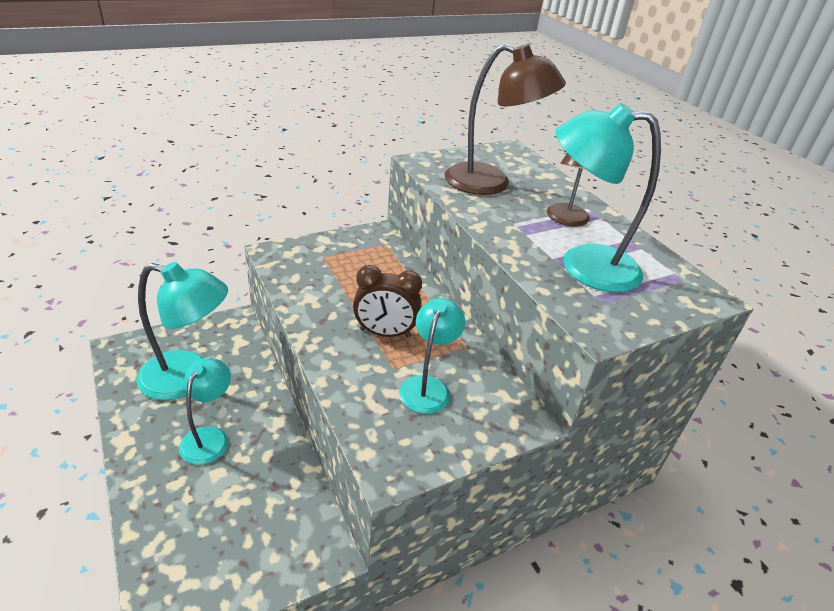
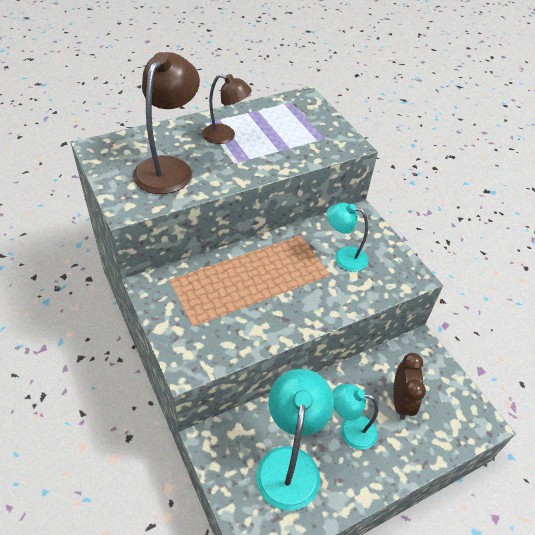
camera: 90 degrees left, 10 degrees up
brown clock [353,265,422,337] -> brown clock moved to [393,353,426,420]
turquoise lamp [555,103,661,293] -> none

